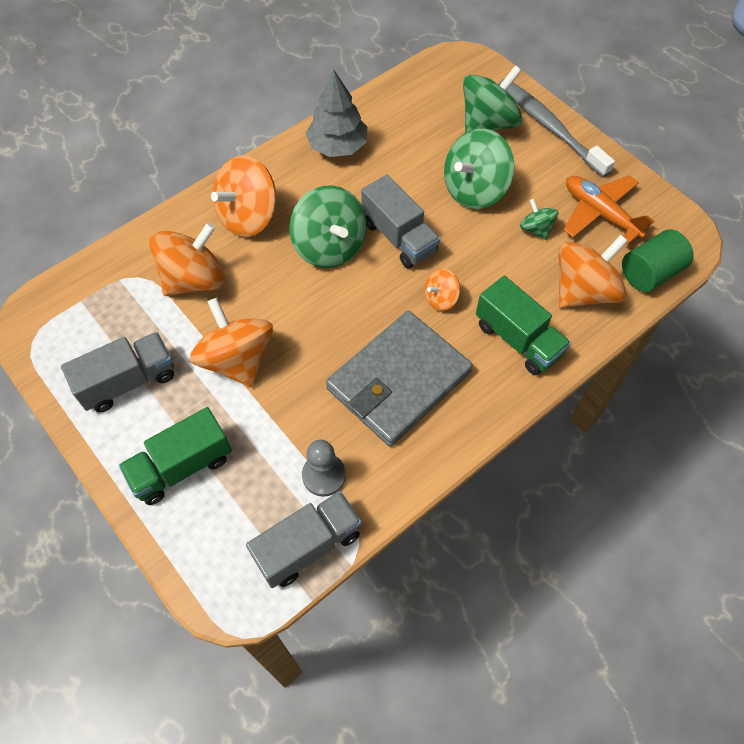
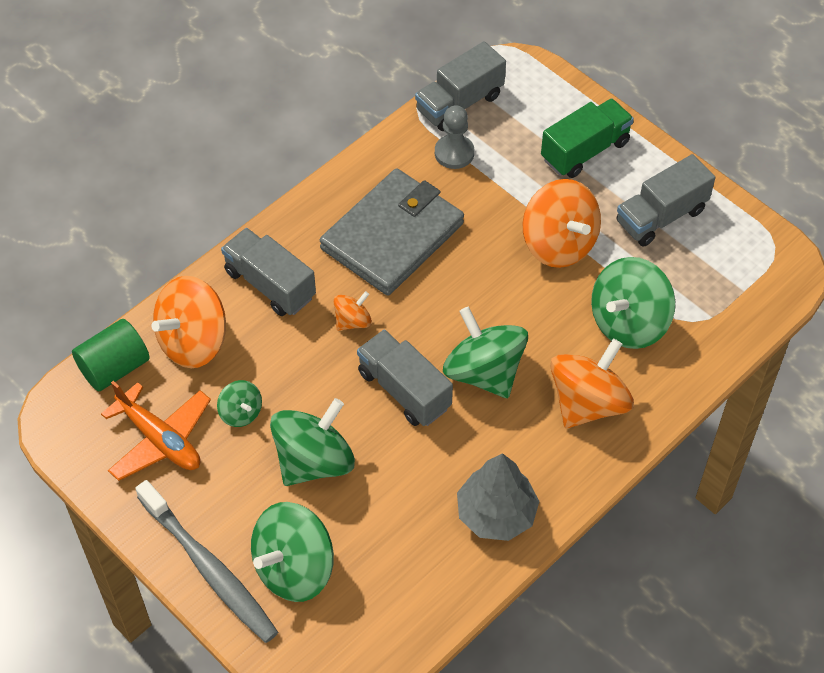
camera: 175 degrees right, 5 degrees down
orange spinning top [149,222,225,296] -> green spinning top [591,257,675,349]
green truck [476,276,571,375] -> grey truck [221,228,316,316]

